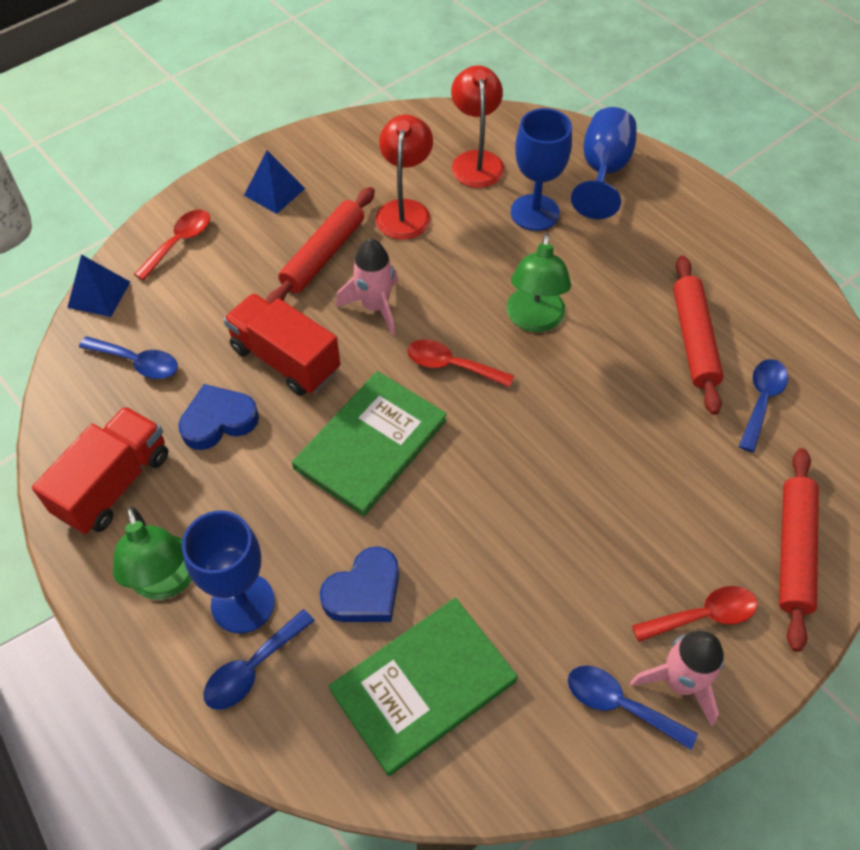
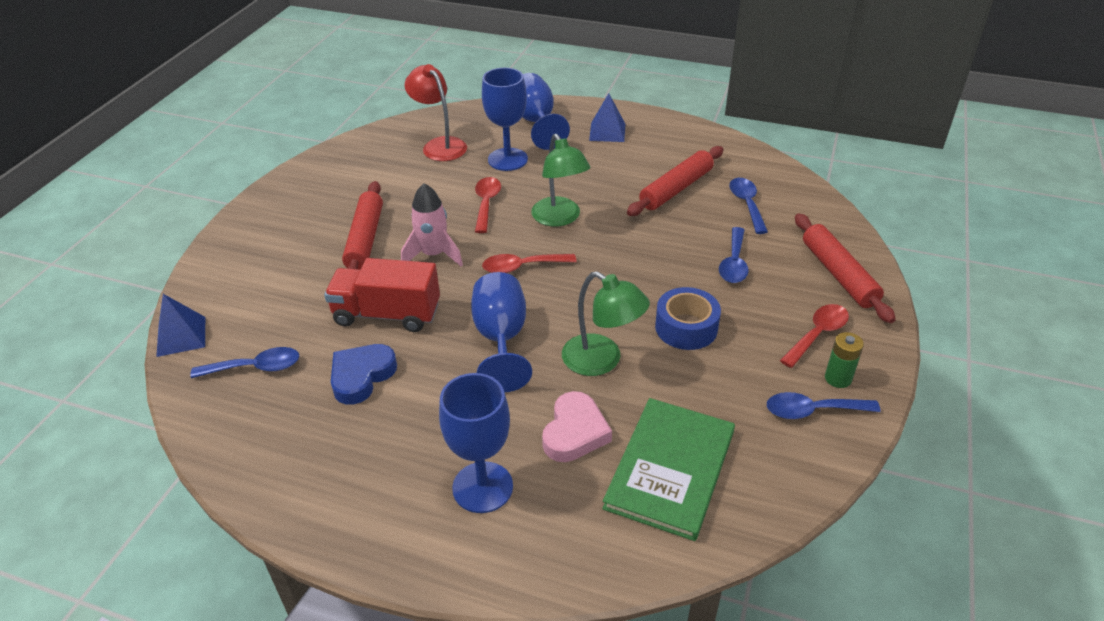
camera: 30 degrees left, 15 degrees down
red truck [32,406,168,534] -> none
green lamp [113,507,192,600] -> green lamp moved to [562,271,650,376]
red spoon [134,210,210,281] -> red spoon moved to [475,177,501,233]
blue spoon [203,609,315,710] -> blue spoon moved to [719,227,749,283]
blue pyramid [244,150,305,214] -> blue pyramid moved to [589,93,625,142]
green book [292,371,447,516] -> blue goblet [471,272,532,392]
blue heart [320,547,399,622] -> pink heart [542,391,612,462]
red lamp [376,115,433,240] -> none
pink rocket [630,631,724,727] -> green battery [825,332,864,388]
red rolling pin [673,255,724,415] -> red rolling pin turned 75 degrees clockwise [627,146,723,216]
none -> blue tape [655,287,721,350]

